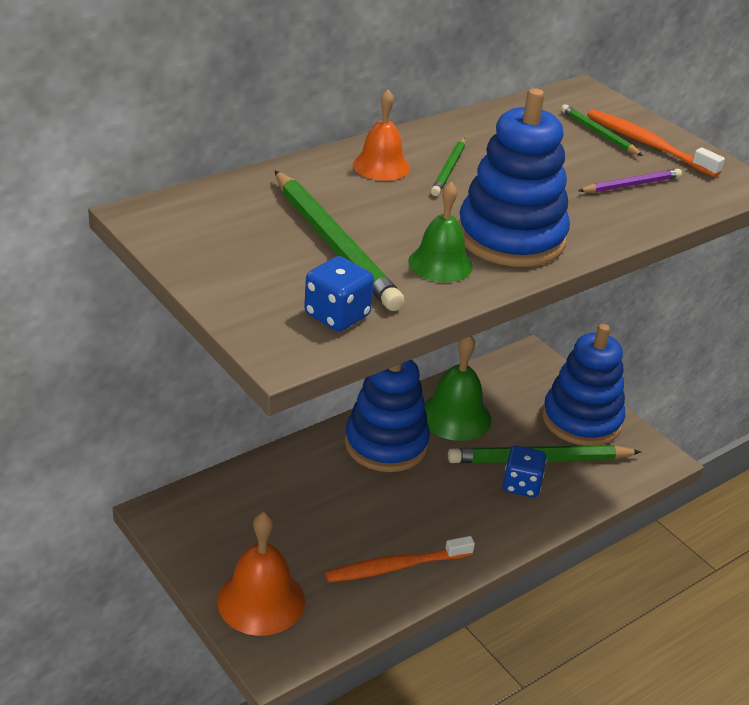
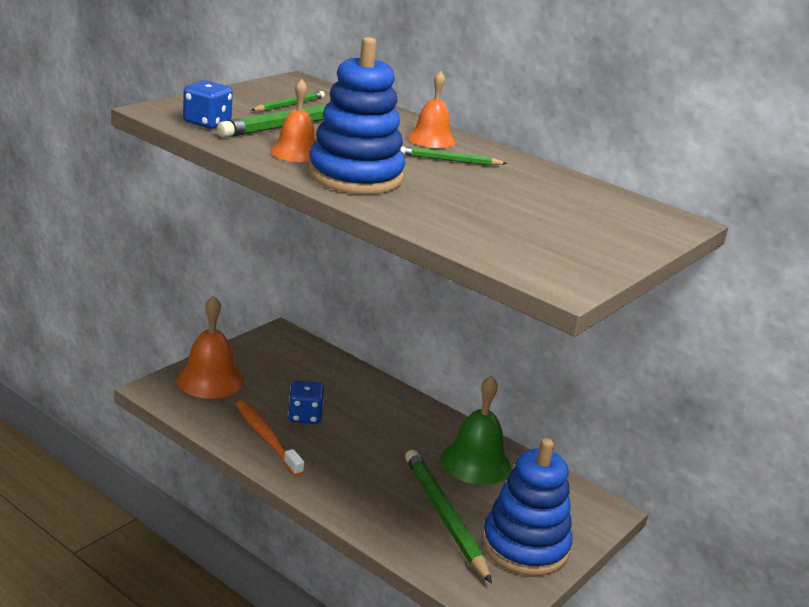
camera: 75 degrees right, 10 degrees down
blue stacking toy [345,360,430,472] -> none
green bell [408,182,473,282] -> orange bell [270,79,316,162]
blue dice [503,446,547,498] -> blue dice moved to [288,381,324,424]
green pencil [561,104,643,156] -> green pencil moved to [251,91,325,112]
purple pencil [578,169,682,193] -> none
orange toothbrush [587,109,725,177] -> none

